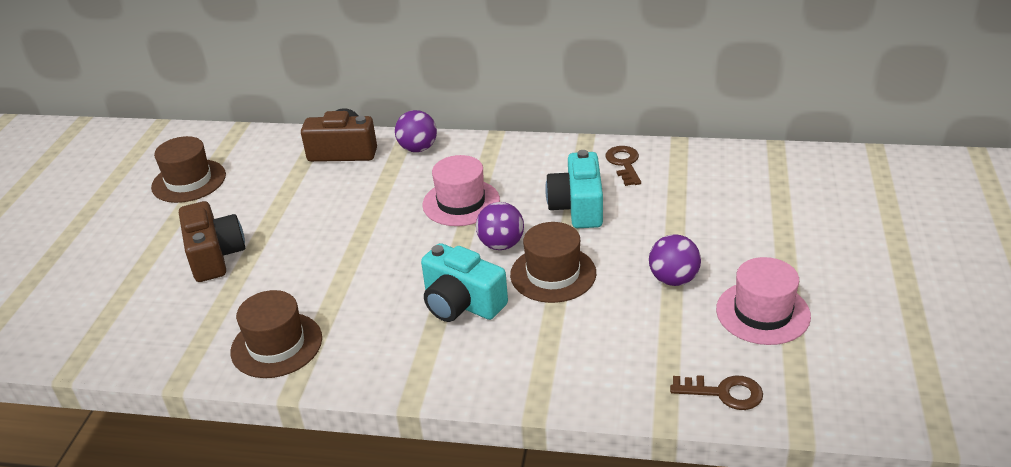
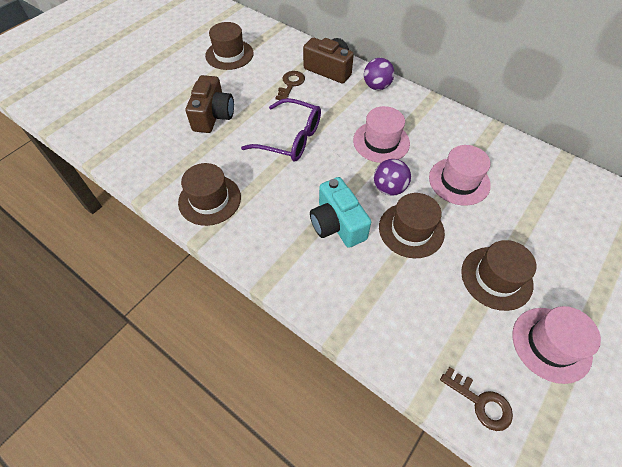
camera: 25 degrees right, 20 degrees up
turquoise camera [545,150,603,228] -> pink hat [429,145,491,206]
brown key [605,146,641,186] -> brown key moved to [275,71,305,100]
purple ball [649,234,701,286] -> brown hat [461,240,536,311]
none -> purple glasses [241,98,321,162]

